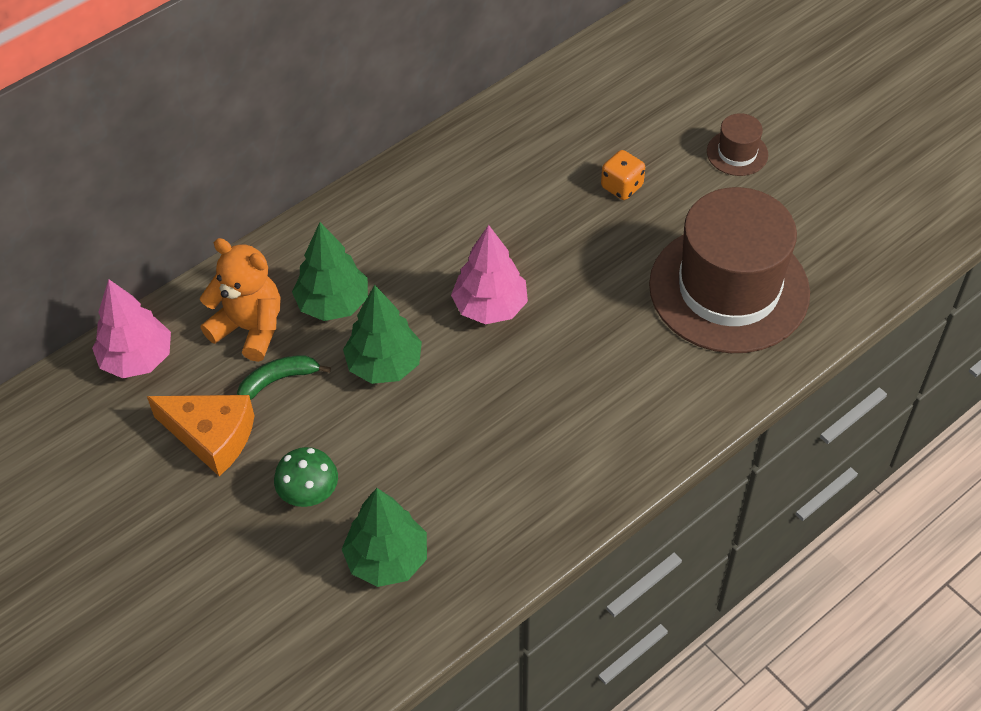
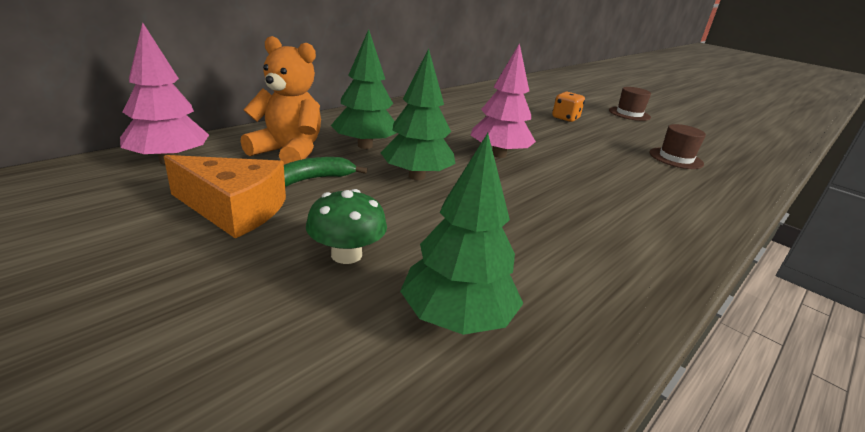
camera: 10 degrees left, 25 degrees down
brown hat [649,187,810,353] -> brown hat [649,124,706,169], size x0.41

